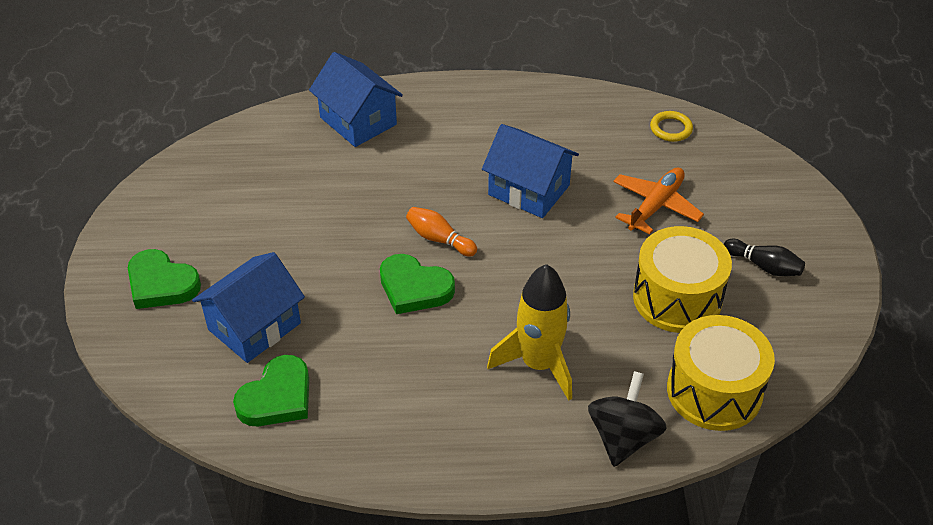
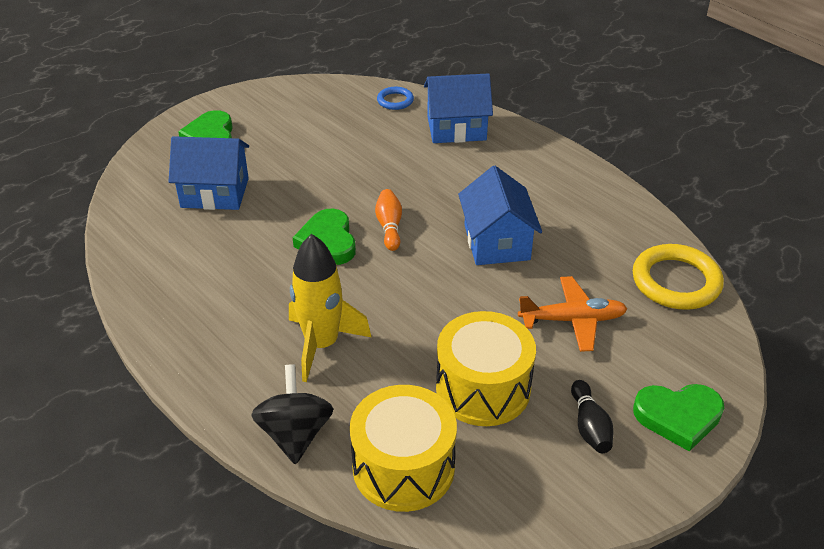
camera: 50 degrees right, 5 degrees down
green heart [233,355,309,427] -> green heart moved to [633,384,724,452]
blue house [309,52,403,147] -> blue house turned 75 degrees clockwise [424,73,493,143]
black spinning top [588,371,667,467] -> black spinning top turned 75 degrees counterclockwise [251,364,333,464]
yellow ring [650,111,693,142] -> yellow ring [633,244,724,310], size x1.91
none -> blue ring [377,87,414,110]

